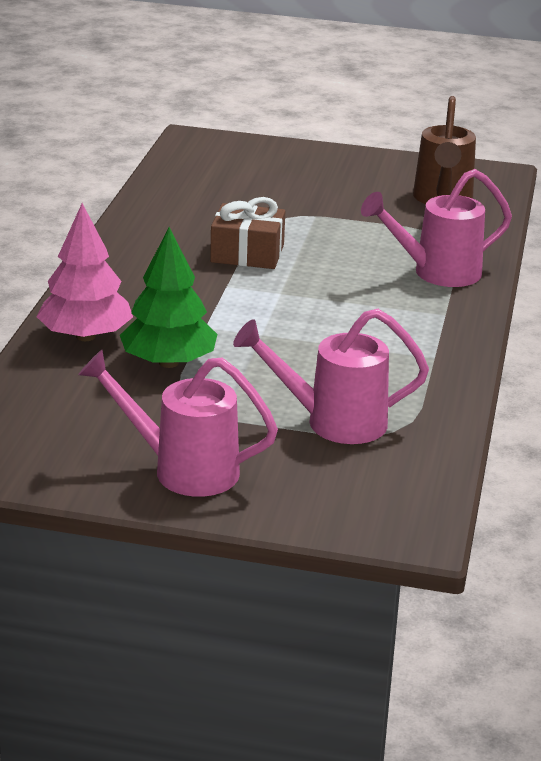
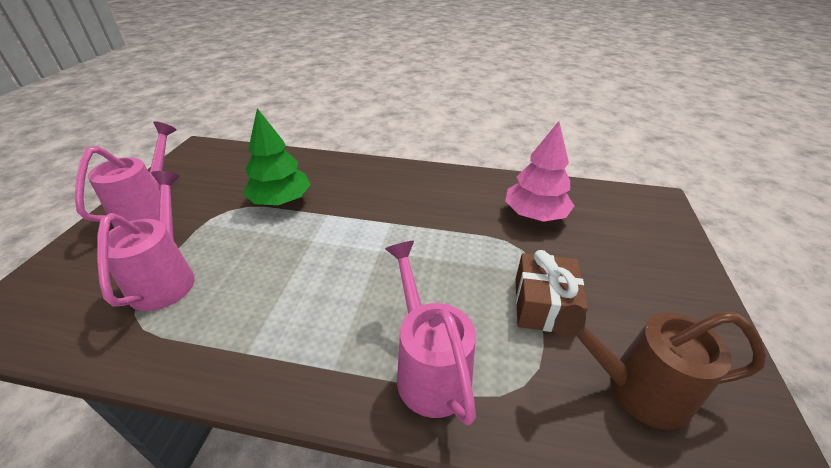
camera: 90 degrees right, 10 degrees up
pink tree [37,203,133,341] -> pink tree moved to [505,121,574,222]
brown gift [210,197,285,269] -> brown gift moved to [515,250,588,332]

